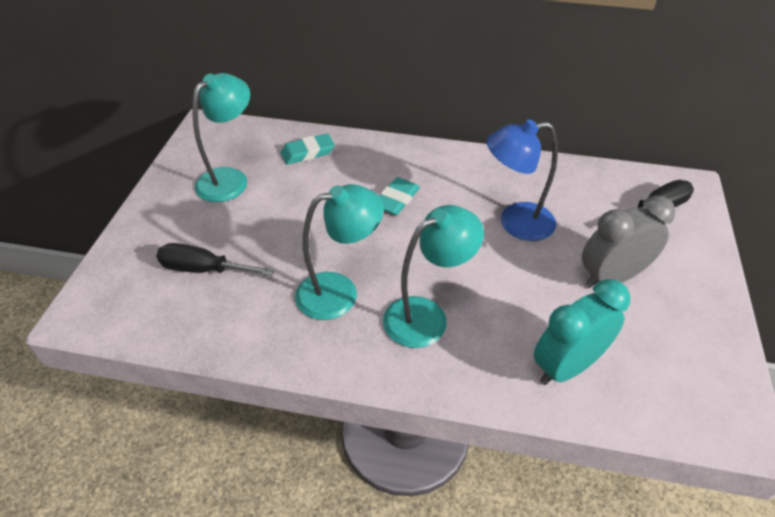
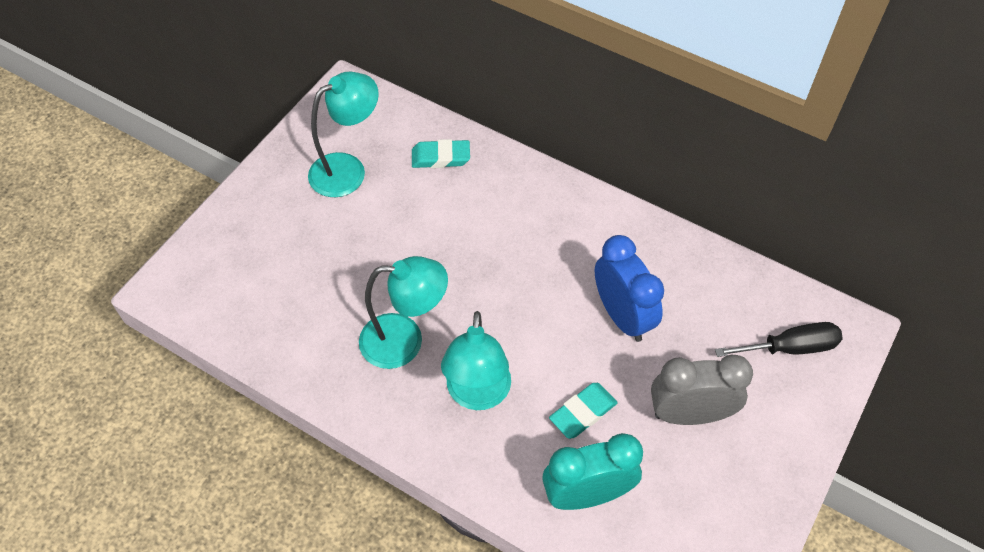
camera: 20 degrees right, 10 degrees up
black screwdriver [156,243,274,276] -> none
turquoise eraser [380,177,420,215] -> turquoise eraser moved to [549,383,618,439]
turquoise lamp [383,205,484,348] -> turquoise lamp turned 105 degrees clockwise [441,311,511,410]
blue lamp [487,119,558,241] -> blue clock [595,235,664,342]

